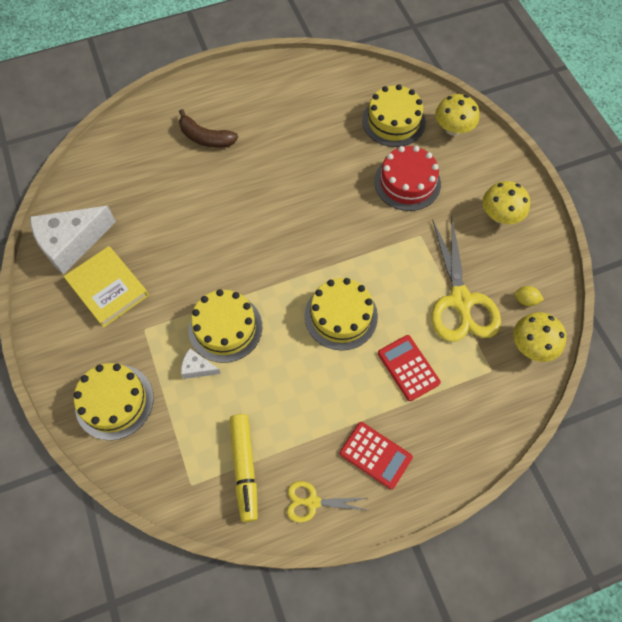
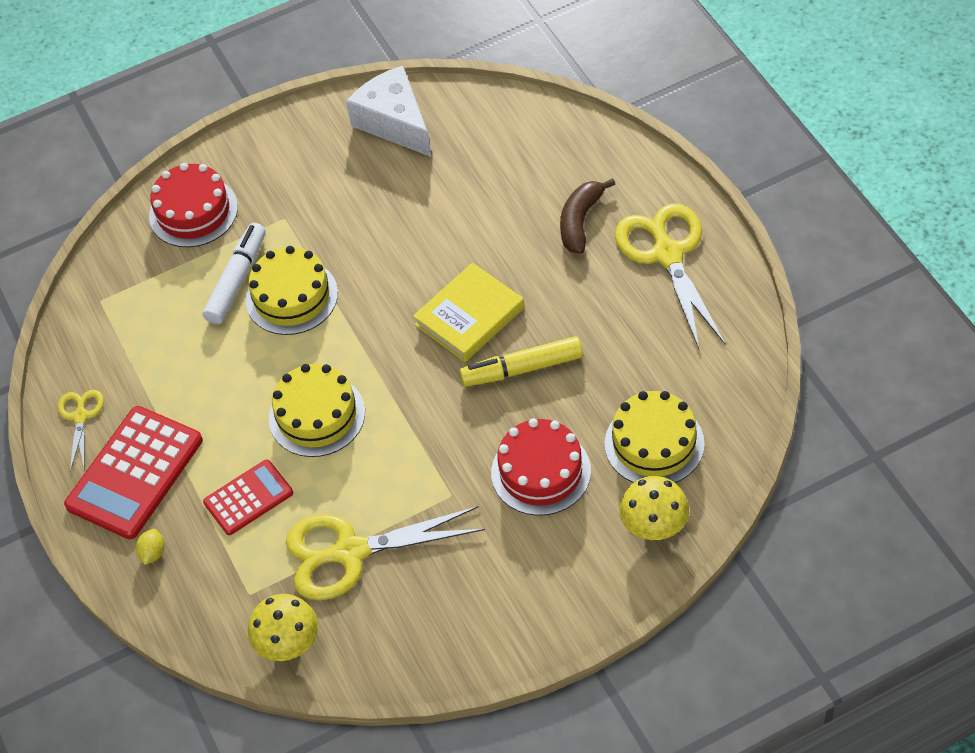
camera: 90 degrees right, 10 degrees down
yellow book [64,246,149,328] -> yellow book moved to [413,263,524,362]
yellow cake [74,363,154,440] -> red cake [149,163,238,247]
white cheese [181,348,221,379] -> white marker [203,223,266,324]
yellow marker [230,414,258,522] -> yellow marker moved to [460,336,583,387]
red calculator [340,422,413,490] -> red calculator [64,406,203,539], size x1.70
yellow mushroom [482,181,530,224] -> none
yellow lemon [514,286,544,306] -> yellow lemon moved to [136,529,165,565]
none -> yellow scissors [615,203,725,351]

